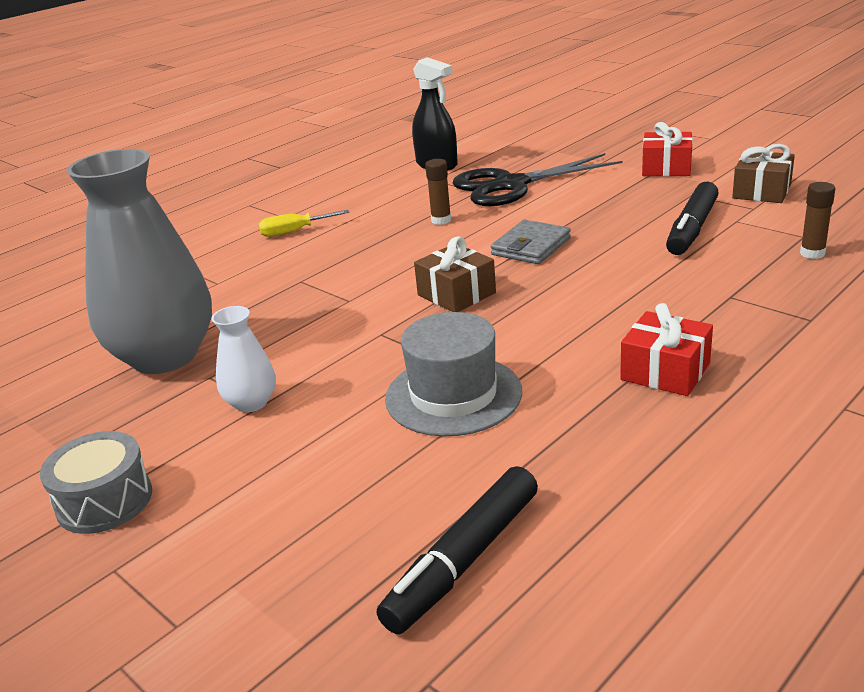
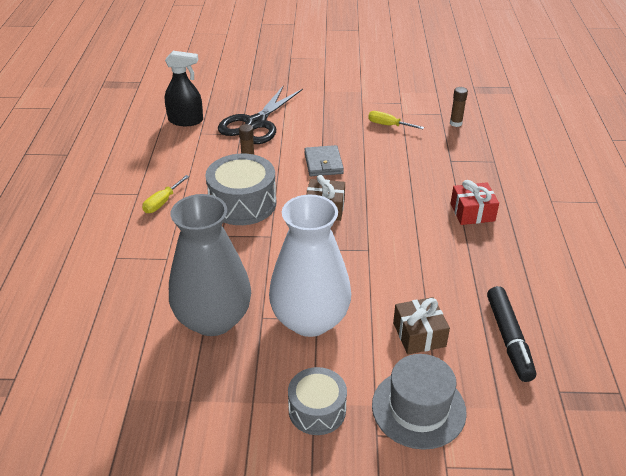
camera: 45 degrees left, 10 degrees up
white vase [211,306,276,412] -> white vase [269,195,351,337], size x2.21
grey hat [385,312,522,436] -> grey hat moved to [372,354,467,450]
red gift [642,122,693,176] -> none
black marker [666,182,719,255] -> yellow screwdriver [368,111,424,129]
brown gift [732,144,795,203] -> brown gift moved to [393,297,450,355]
none -> grey drum [205,154,276,225]

